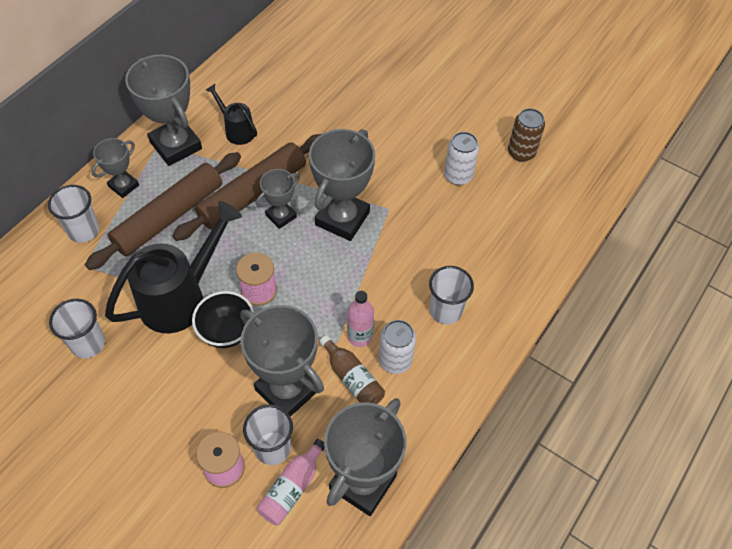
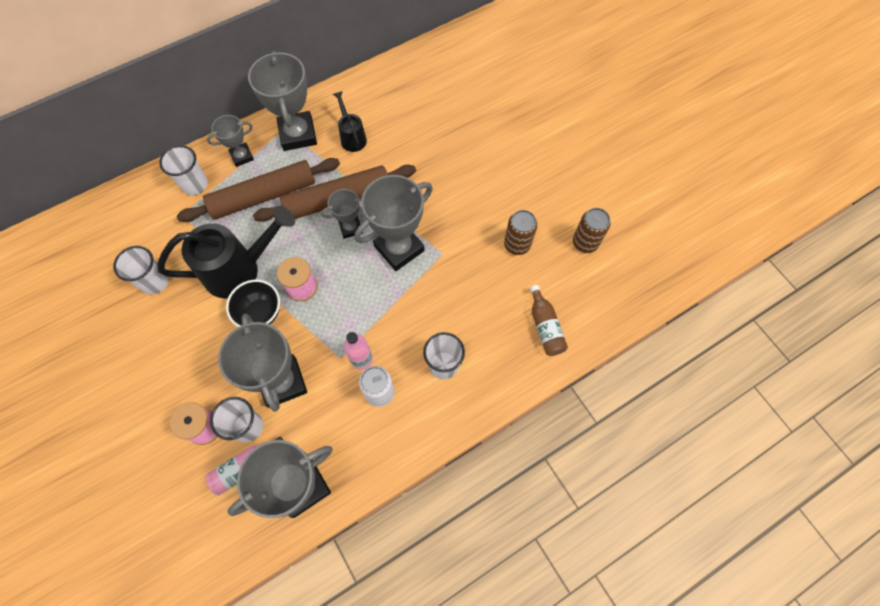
camera: 25 degrees right, 10 degrees up
brown bottle [320,335,385,404] -> brown bottle moved to [530,285,568,356]
white can [444,132,479,185] -> brown can [504,210,537,255]

